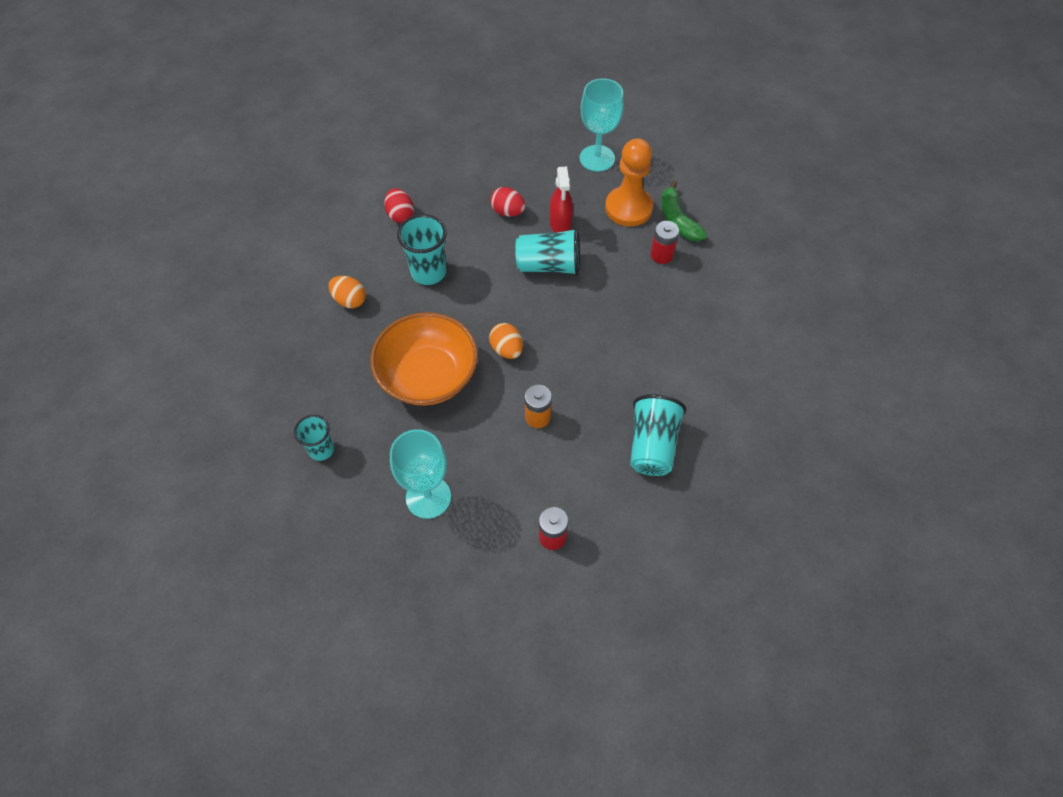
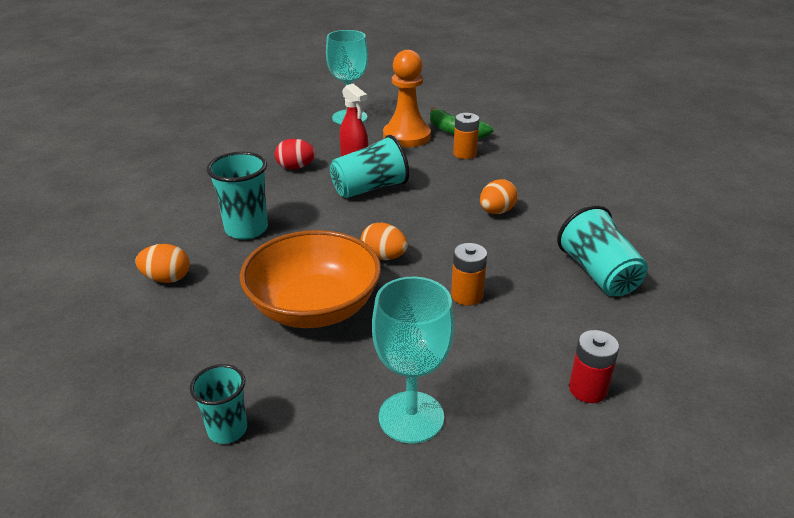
camera: 30 degrees left, 25 degrees down
red egg [384,188,414,223] -> none
red battery [650,221,679,264] -> orange battery [453,113,479,159]
none -> orange egg [480,179,518,214]

